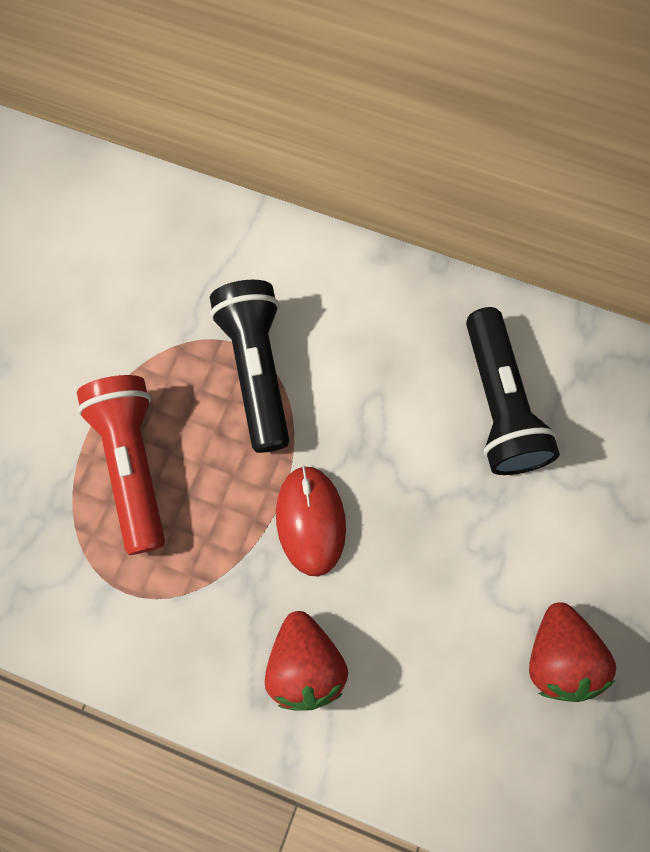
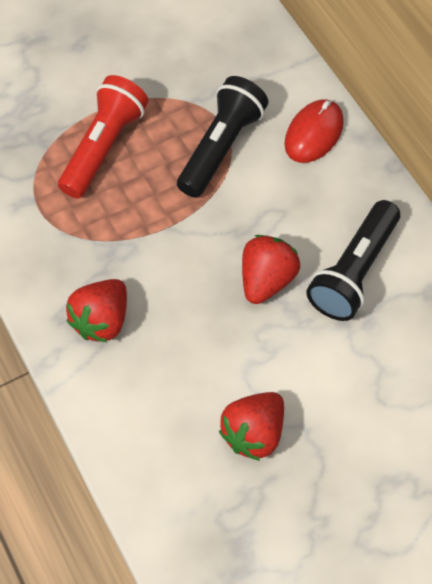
camera: 40 degrees right, 10 degrees down
red mouse [276,465,346,577] -> red mouse moved to [284,99,344,163]
none -> red strawberry [242,235,300,304]

